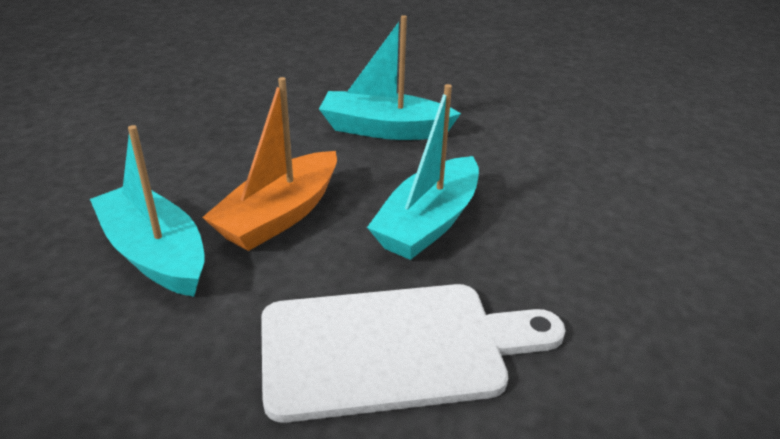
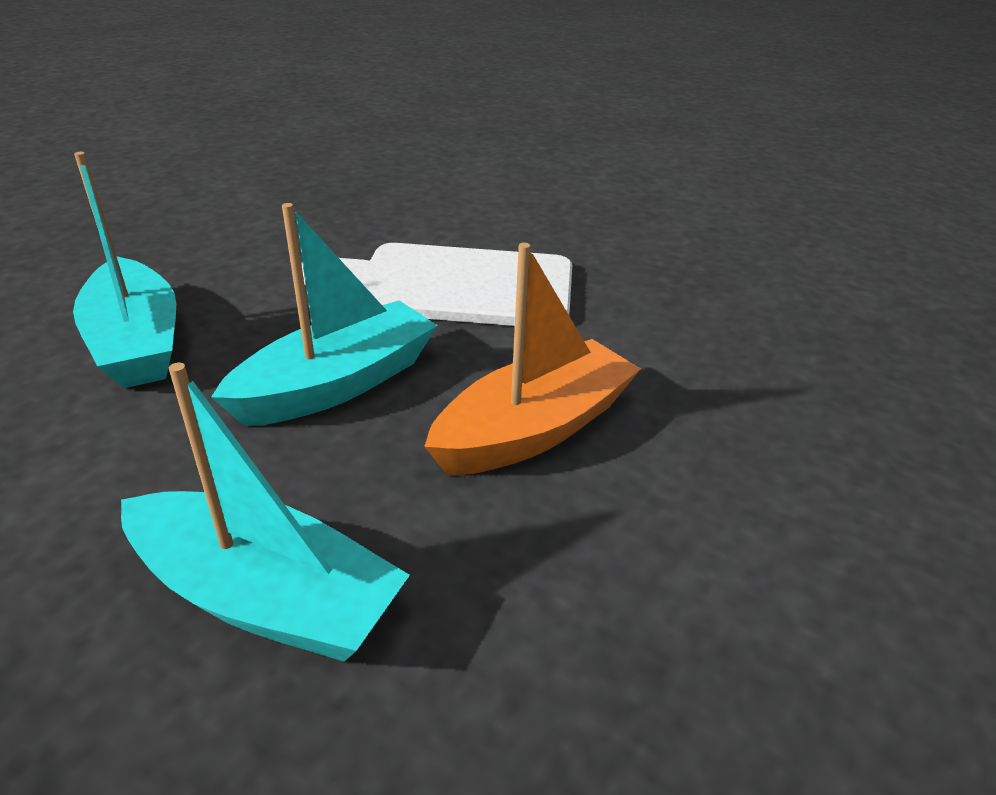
camera: 165 degrees left, 0 degrees up
turquoise boat [90,125,205,297] -> turquoise boat moved to [73,152,176,388]

